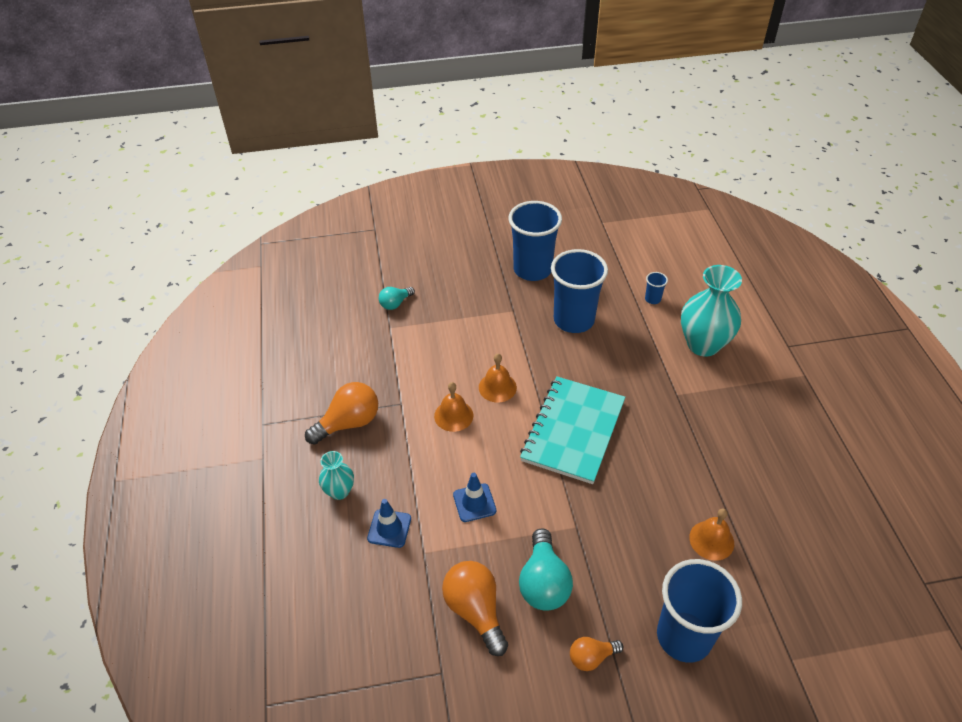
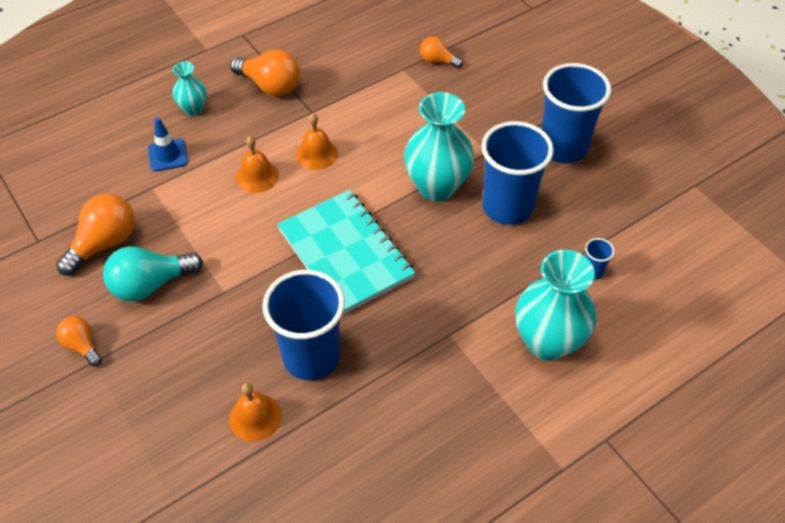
camera: 65 degrees right, 5 degrees up
turquoise light bulb [379,287,415,310] -> orange light bulb [420,37,463,68]
blue traffic cone [453,473,496,522] -> none
orange bell [479,354,517,403] -> orange bell moved to [236,136,279,193]
turquoise notebook [520,376,625,484] -> turquoise notebook turned 60 degrees clockwise [277,190,415,315]
blue cup [657,559,742,663] -> blue cup moved to [262,270,345,380]
none -> turquoise vase [404,92,474,202]

